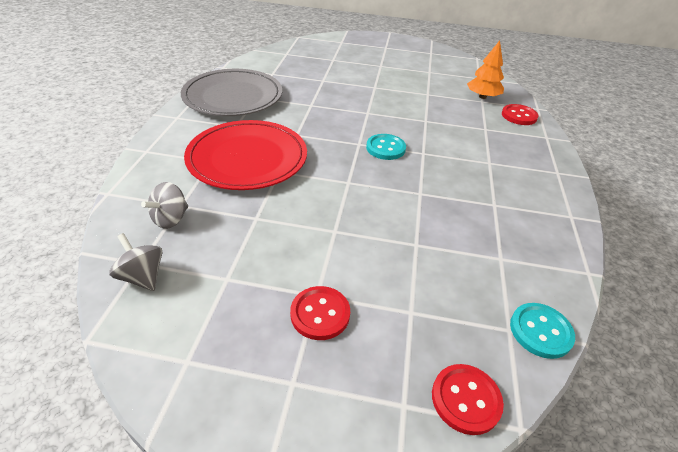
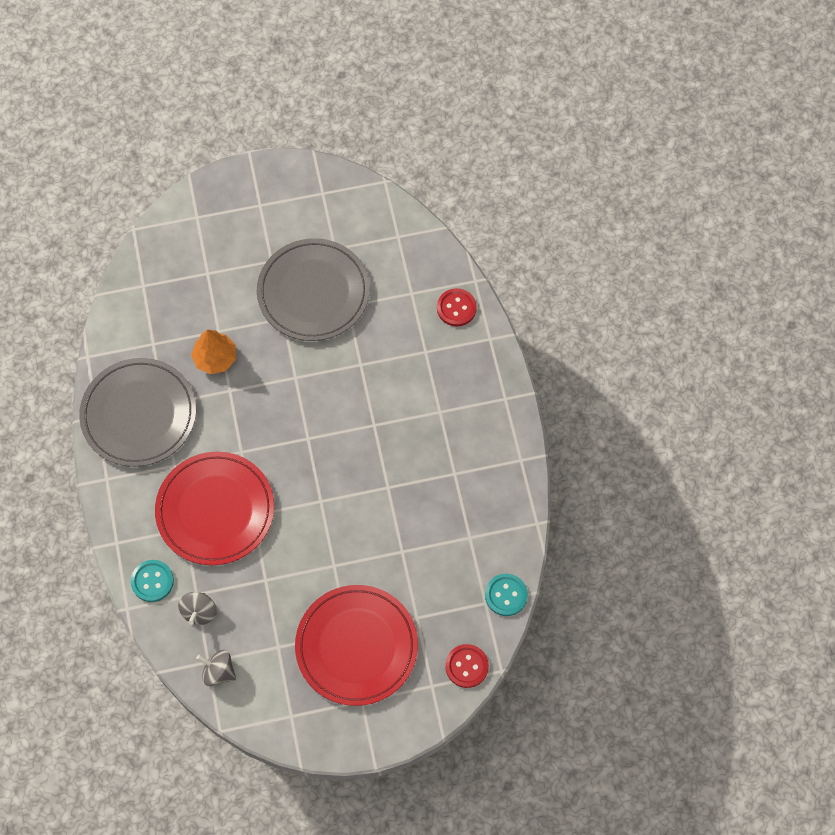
camera: 20 degrees left, 25 degrees up
red button [290,286,350,340] -> red plate [295,585,418,706]
turquoise button [366,134,406,160] -> turquoise button moved to [131,560,174,602]
orange tree [467,40,504,99] -> orange tree moved to [191,330,236,374]
none -> grey plate [257,238,370,341]

